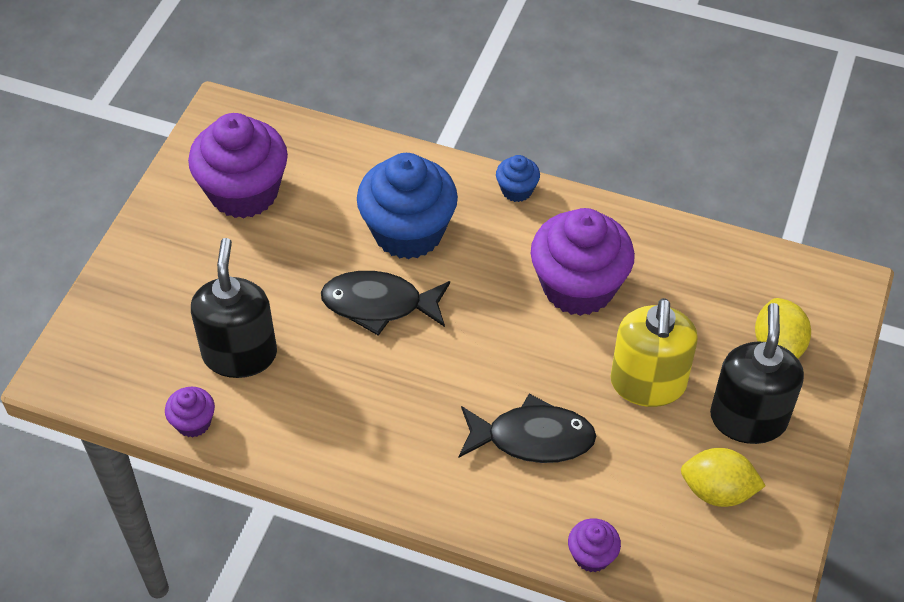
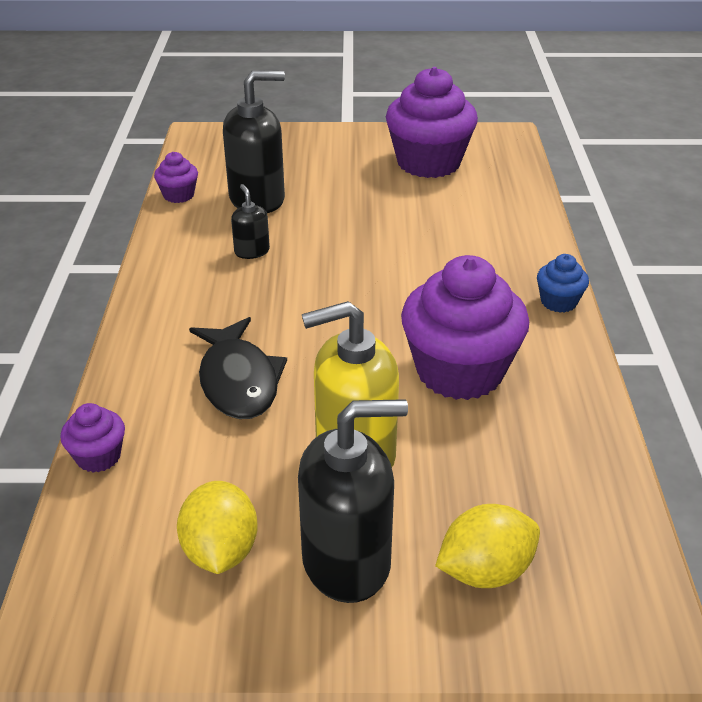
camera: 70 degrees right, 15 degrees down
black fish [321,271,450,336] -> none
blue cupcake [357,153,458,259] -> none
none -> black soap dispenser [231,184,270,259]

